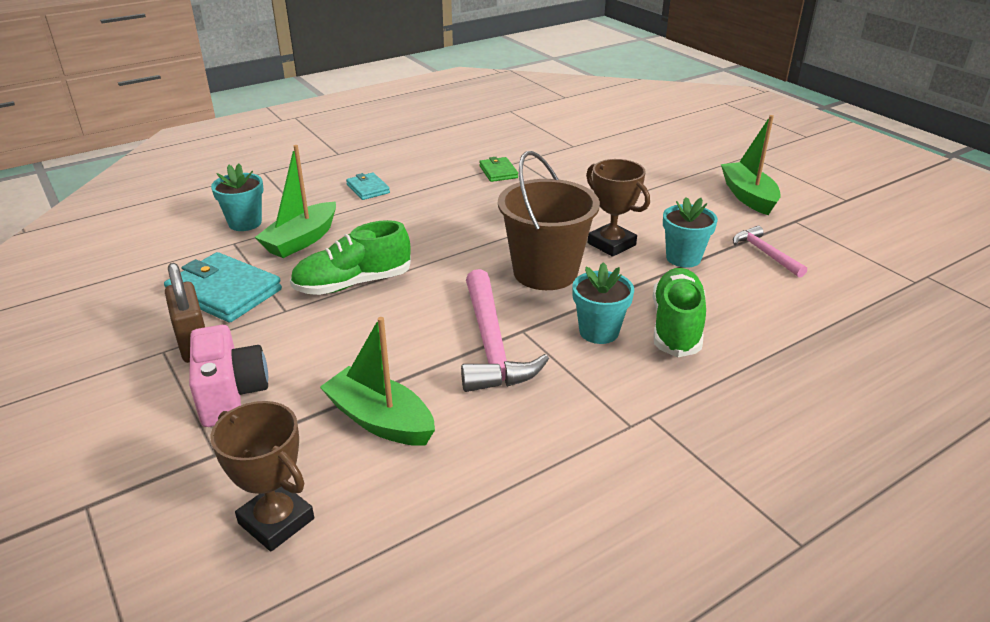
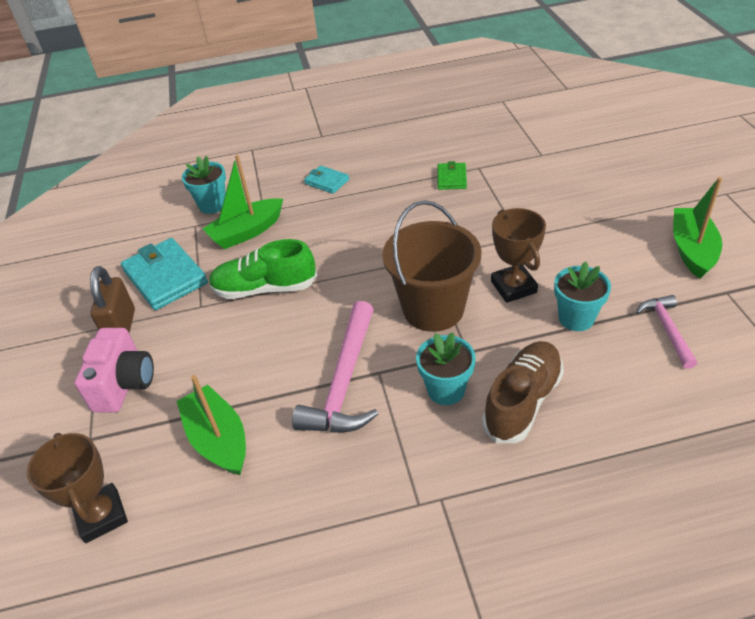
camera: 25 degrees right, 10 degrees up
turquoise wallet [346,173,390,200] -> turquoise wallet turned 45 degrees counterclockwise [304,165,349,194]
green shoe [653,268,706,357] -> brown shoe [482,341,564,443]

